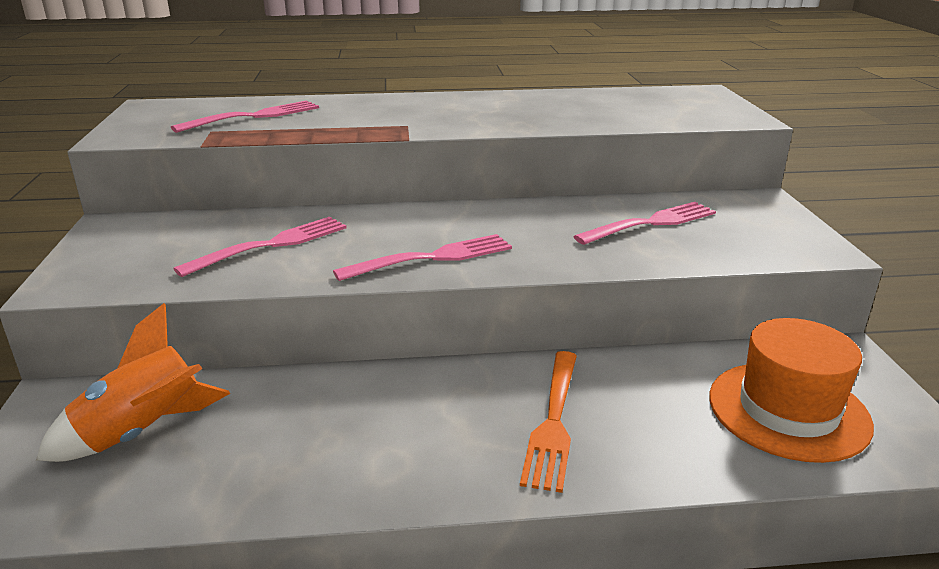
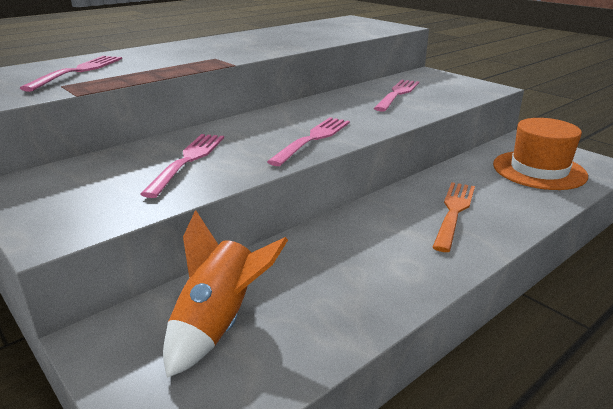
camera: 35 degrees left, 0 degrees up
orange fork [520,351,577,493] -> orange fork turned 135 degrees counterclockwise [432,182,475,252]

